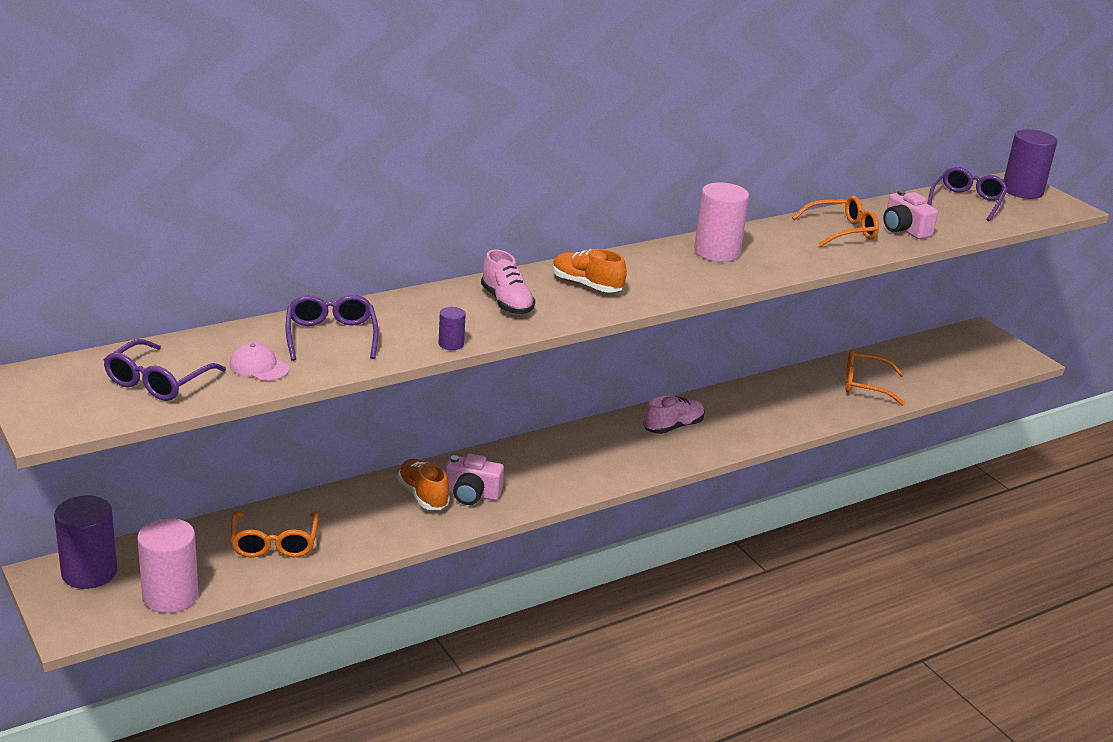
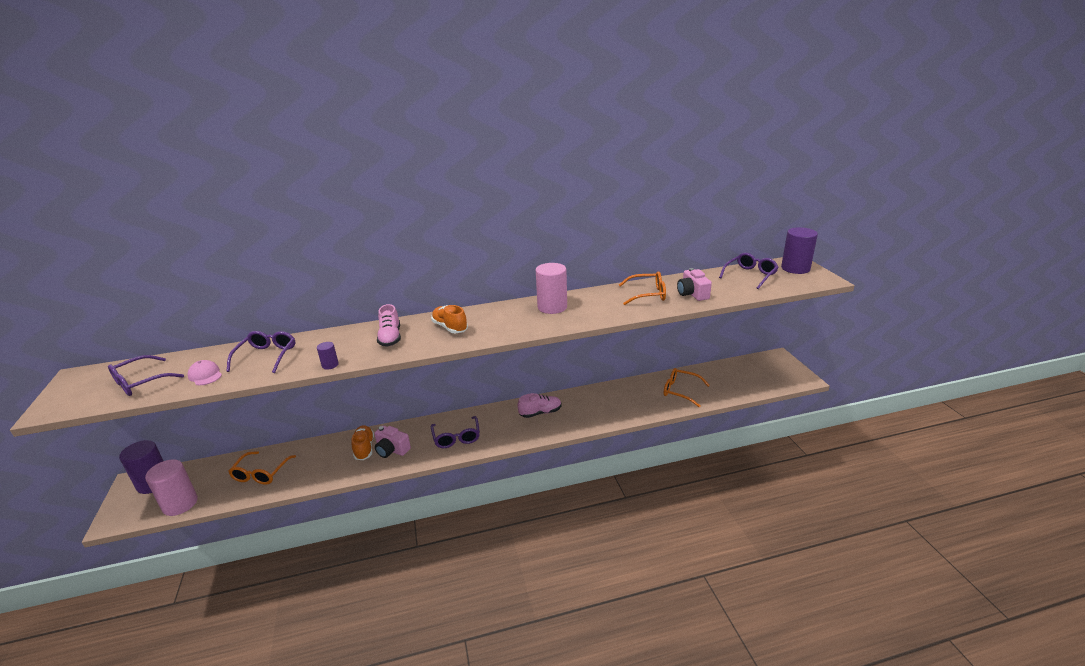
camera: 20 degrees right, 0 degrees up
none -> purple glasses [431,416,480,448]

